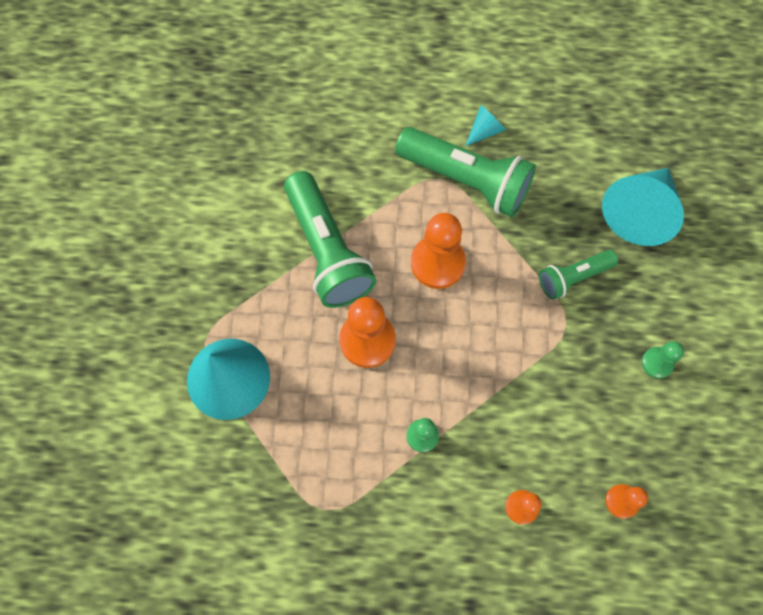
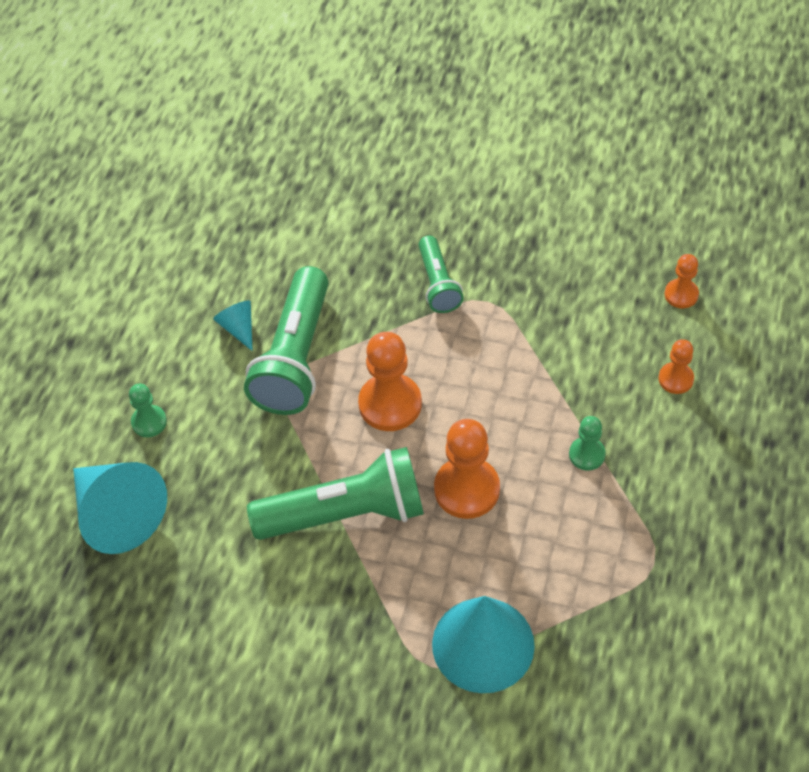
camera: 75 degrees left, 15 degrees down
green flashlight [395,127,536,217] -> green flashlight turned 150 degrees clockwise [244,266,329,415]
turquoise cone [602,168,684,246] -> turquoise cone moved to [73,462,167,554]
green pawn [642,341,684,379] -> green pawn moved to [129,384,167,437]

